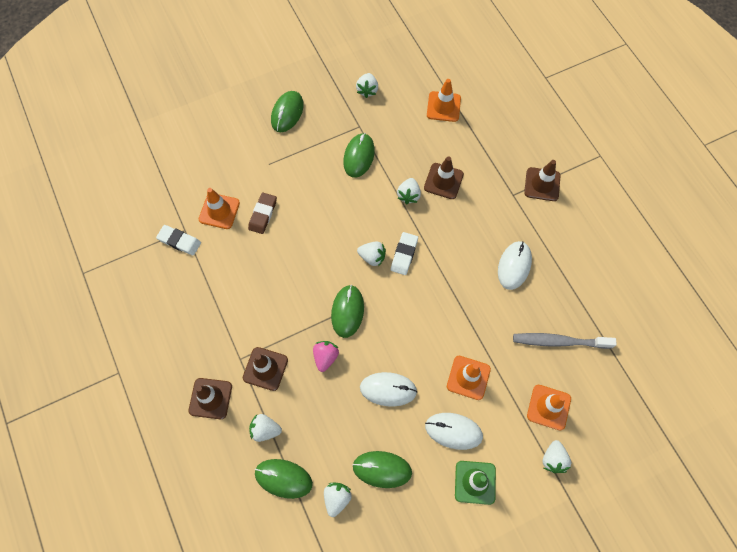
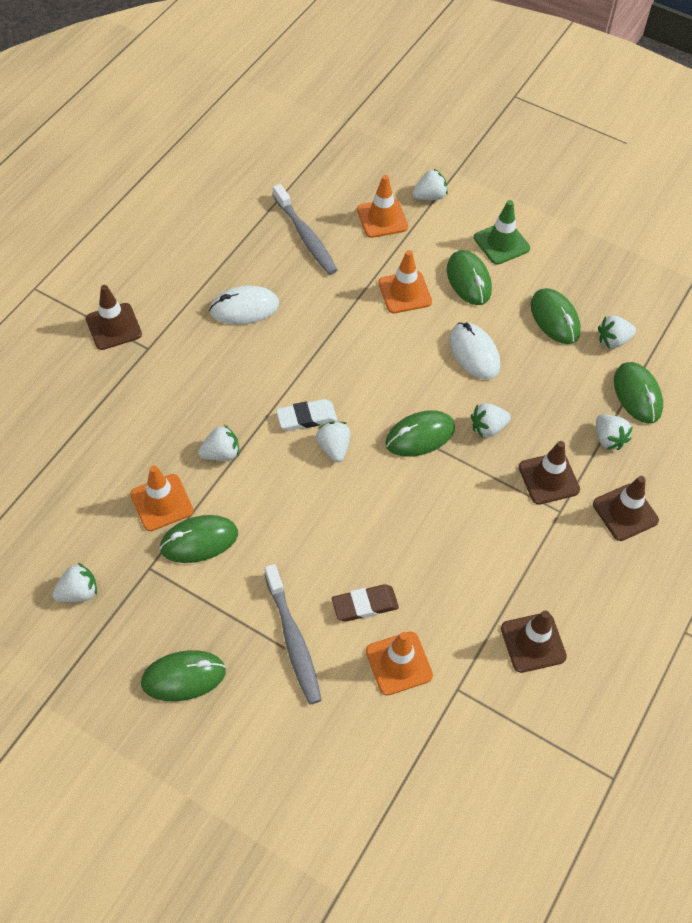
camera: 125 degrees left, 10 degrees down
white eraser [156,225,201,256] -> none
pink strawberry [313,341,339,372] -> white strawberry [471,403,511,438]
brown traffic cone [424,156,464,199] -> brown traffic cone moved to [501,610,567,673]
white mouse [425,413,483,450] -> green mouse [447,250,492,305]
orange traffic cone [427,79,461,122] -> orange traffic cone moved to [130,466,193,531]
none -> grey toothbrush [265,564,322,704]

